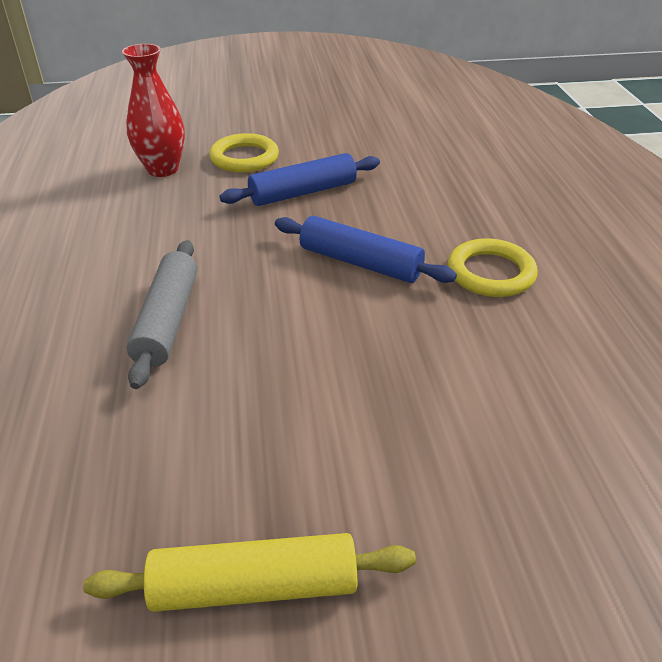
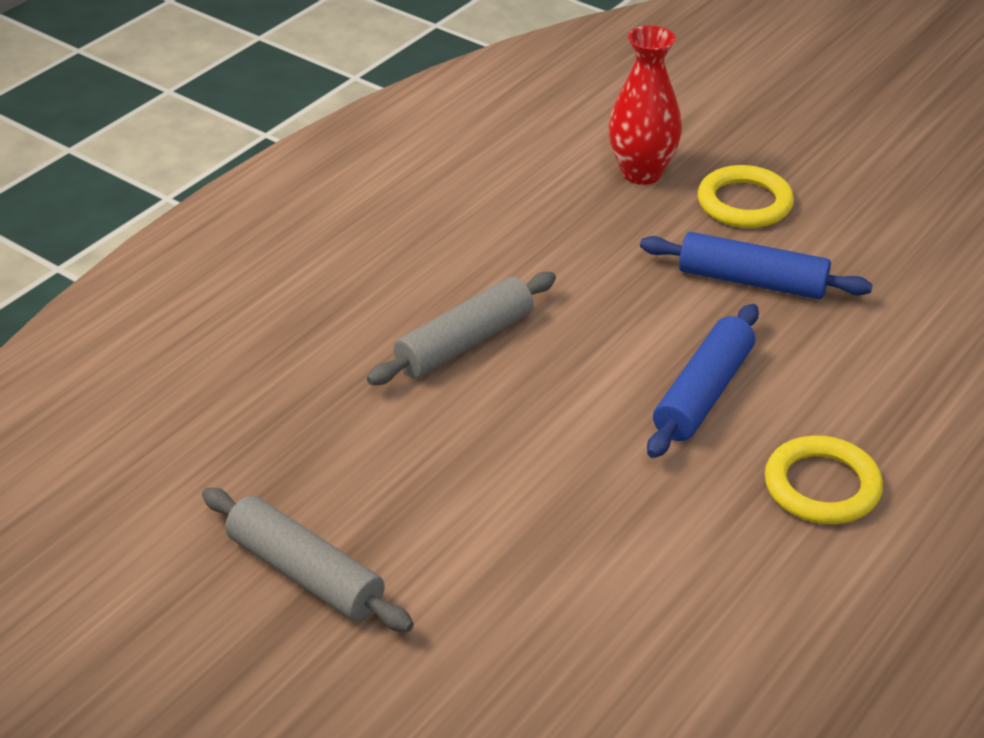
camera: 45 degrees right, 0 degrees up
yellow rolling pin [83,533,416,612] -> grey rolling pin [202,488,414,632]
blue rolling pin [275,216,457,283] -> blue rolling pin turned 45 degrees clockwise [647,304,759,458]

